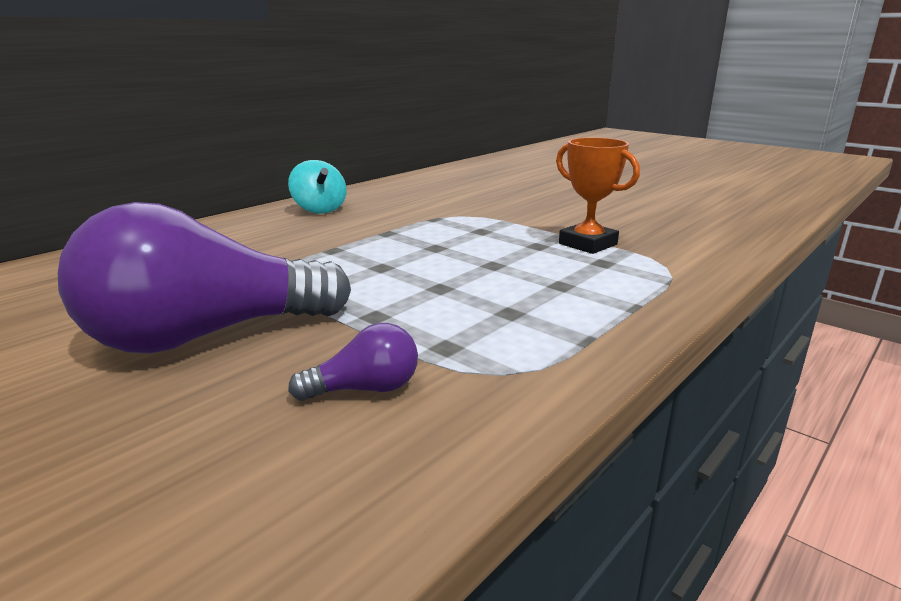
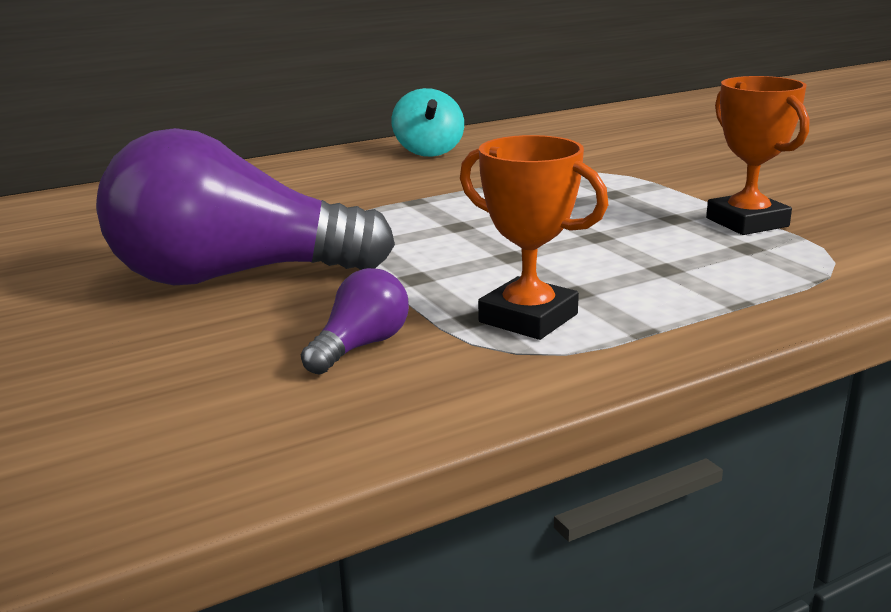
camera: 20 degrees right, 0 degrees up
purple light bulb [288,323,418,401] -> purple light bulb turned 60 degrees counterclockwise [301,268,409,374]
none -> orange trophy [460,135,608,340]

